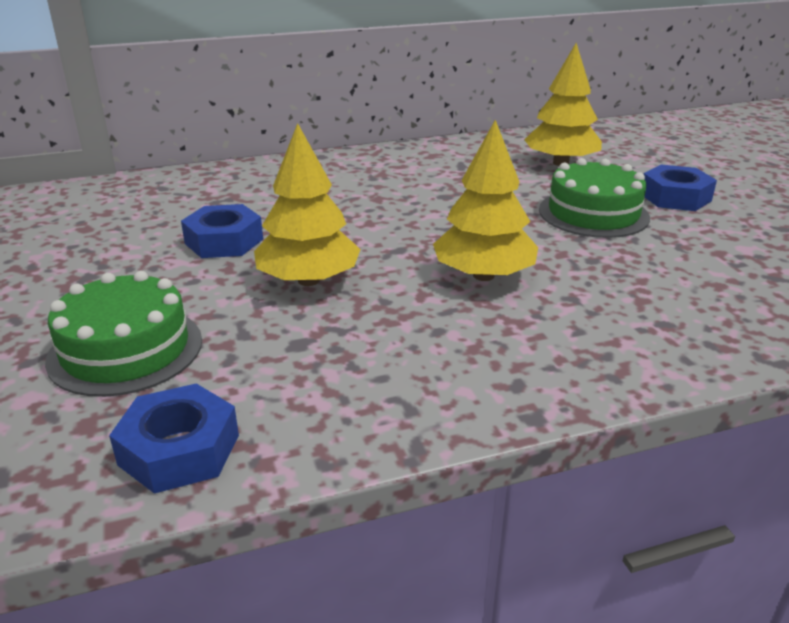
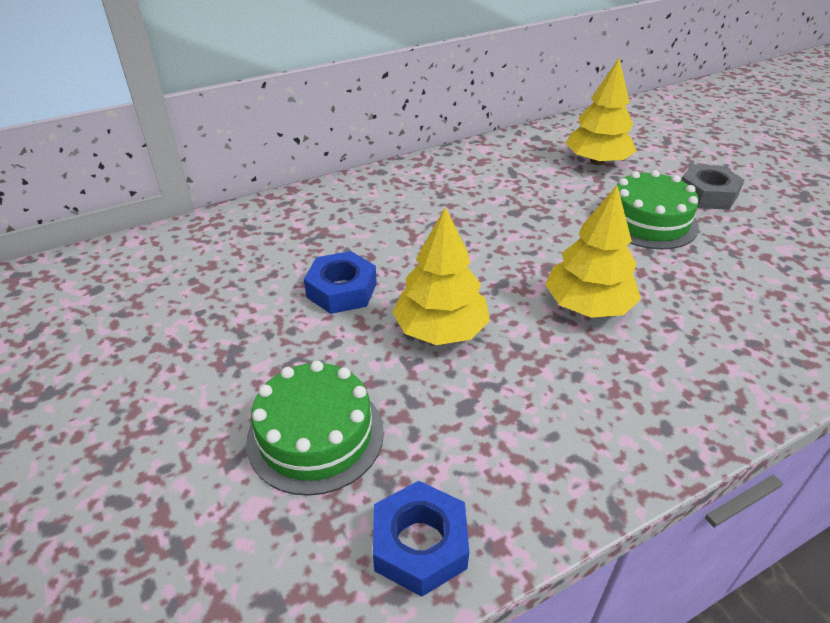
camera: 10 degrees left, 10 degrees up
blue nut [644,165,717,211] -> grey nut [681,164,745,210]

